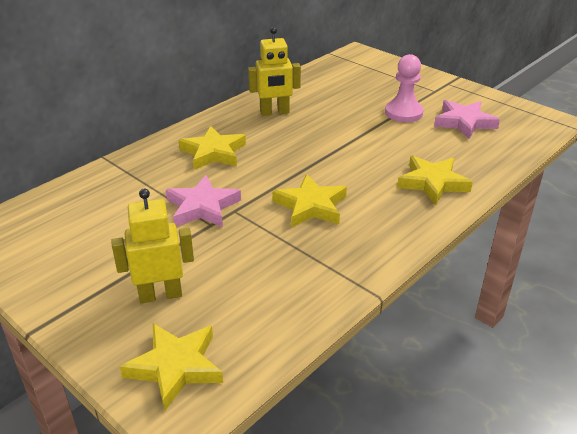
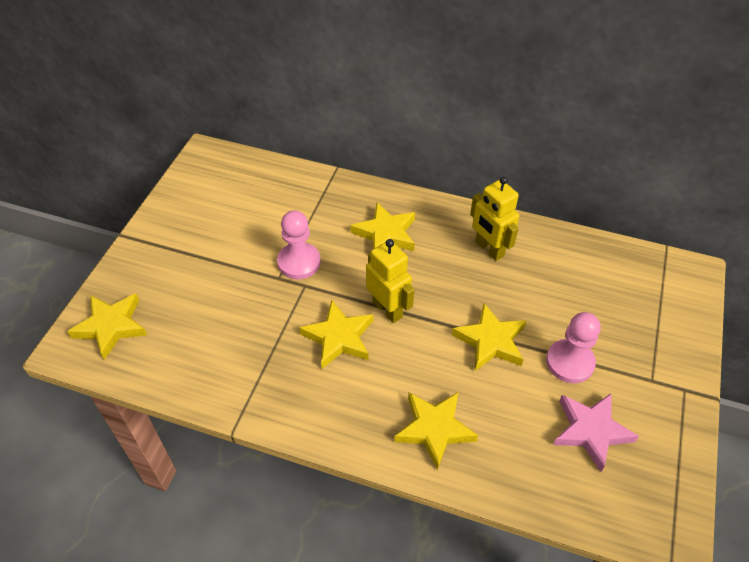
camera: 65 degrees right, 15 degrees up
yellow robot [111,188,194,303] -> yellow robot moved to [366,239,415,323]
pink star [166,175,241,227] -> pink pawn [277,210,321,279]
none -> yellow star [452,303,526,371]

